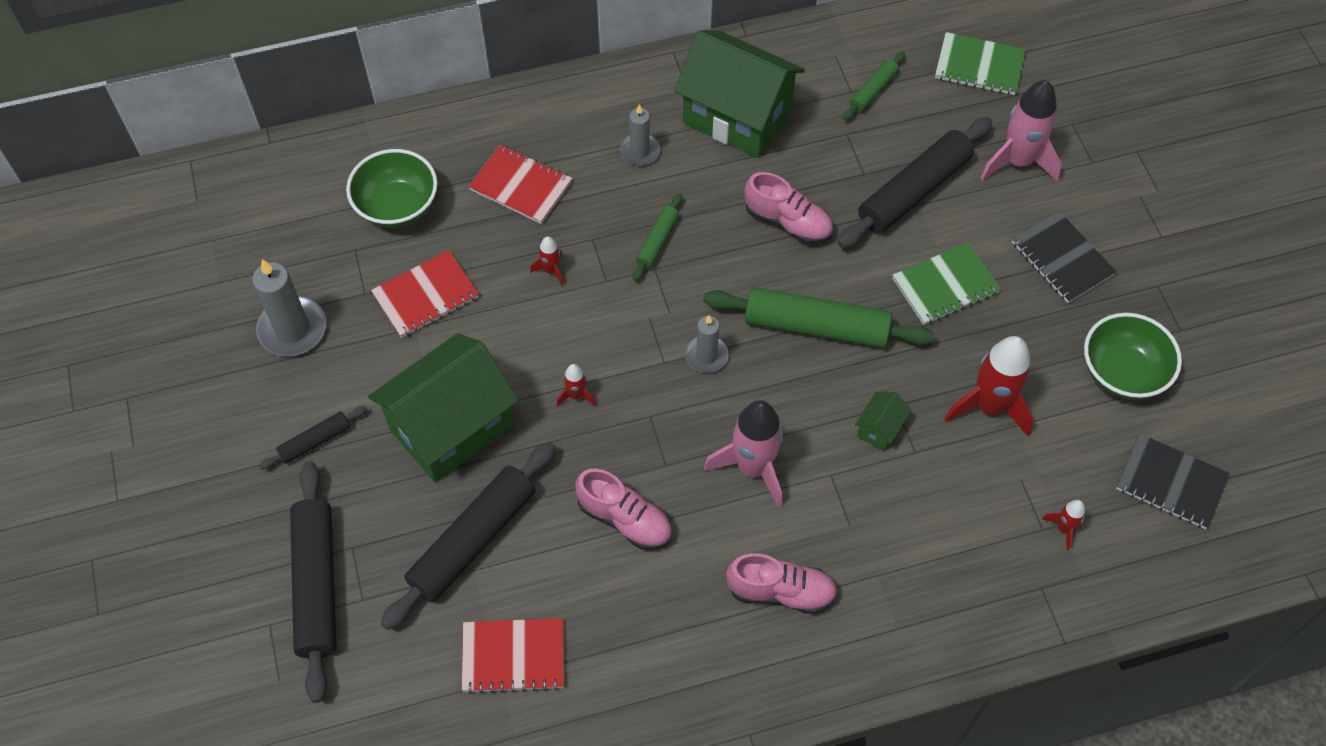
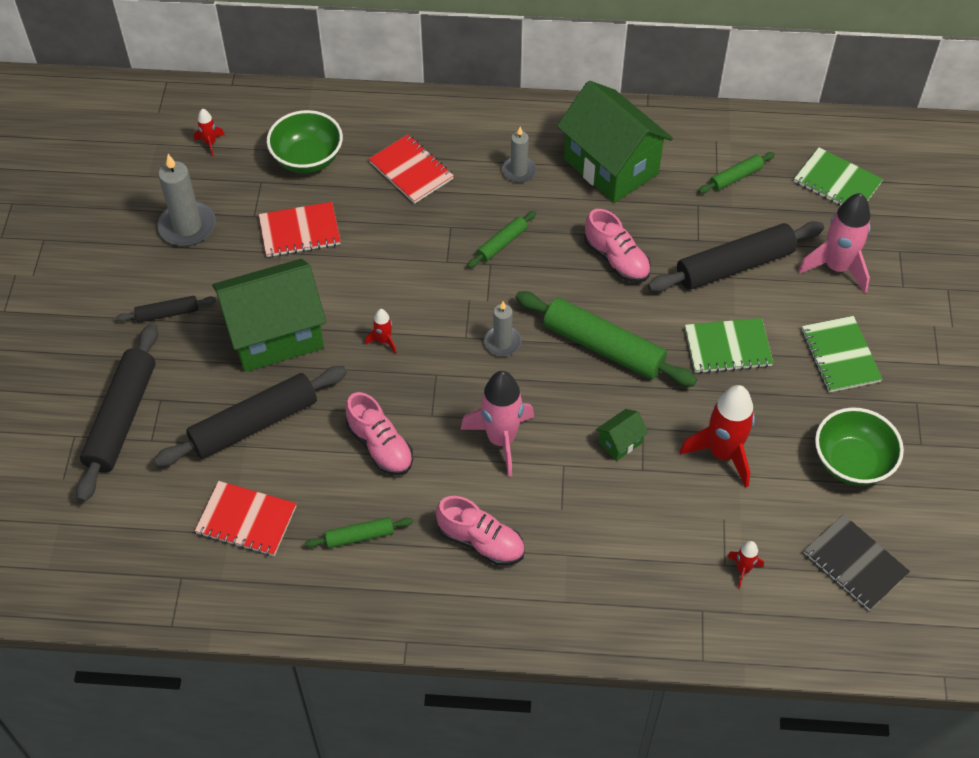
camera: 20 degrees right, 5 degrees down
red rocket [530,236,564,286] -> red rocket moved to [194,108,225,157]
black notebook [1012,211,1116,303] -> green notebook [802,316,883,392]
none -> green rolling pin [305,517,413,548]

